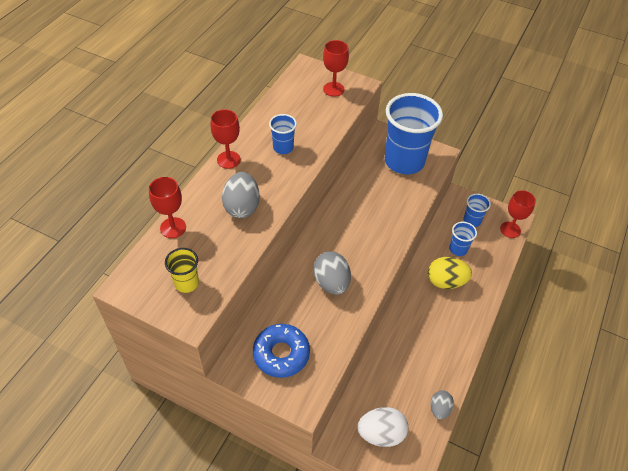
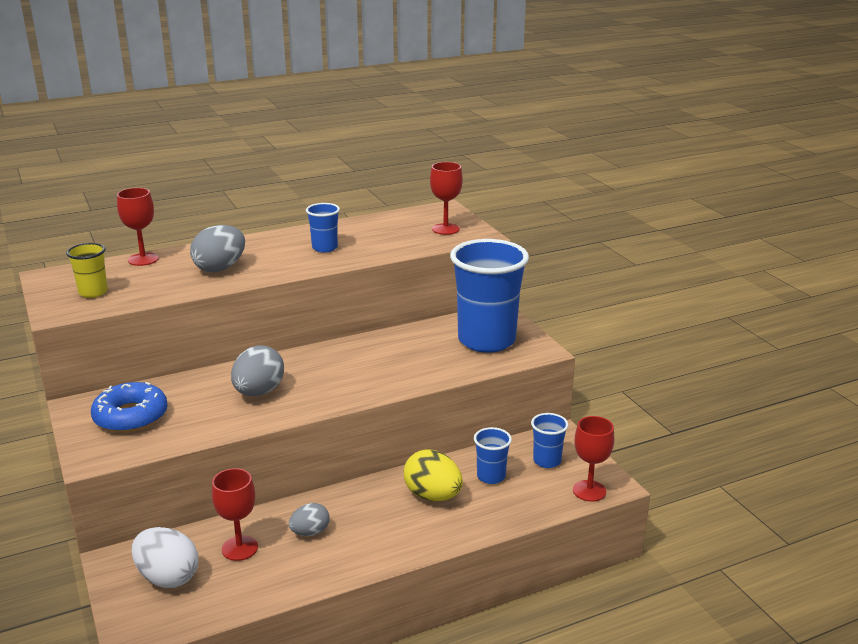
camera: 40 degrees right, 25 degrees down
red goblet [210,109,241,169] -> red goblet moved to [212,468,258,561]
grey egg [431,390,454,419] -> grey egg moved to [289,503,330,536]

